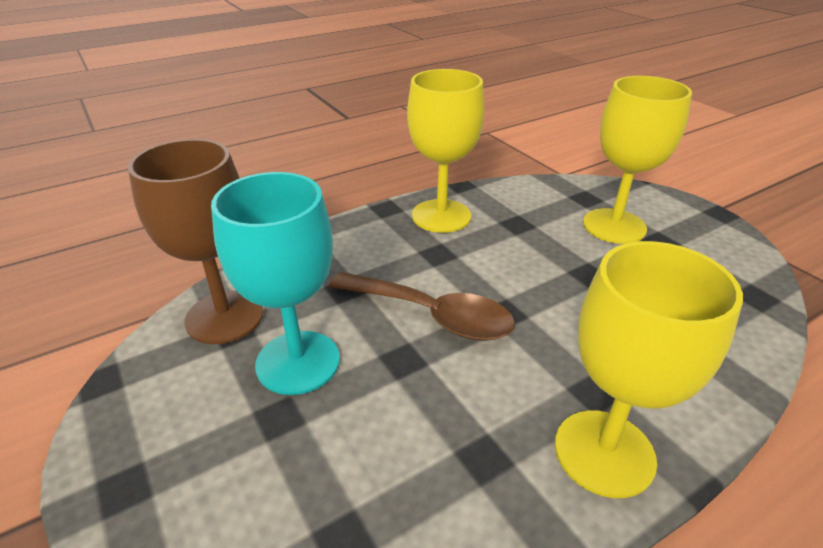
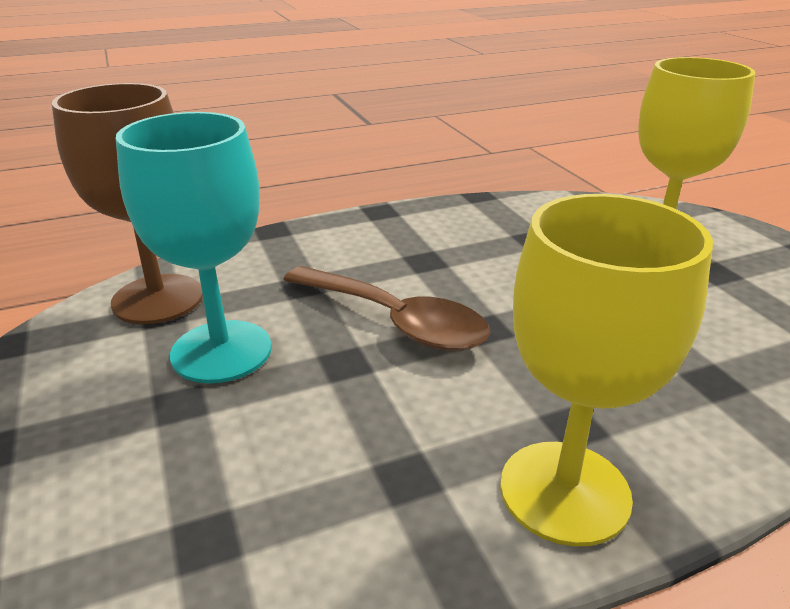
camera: 10 degrees right, 5 degrees down
yellow goblet [407,69,484,233] -> none

